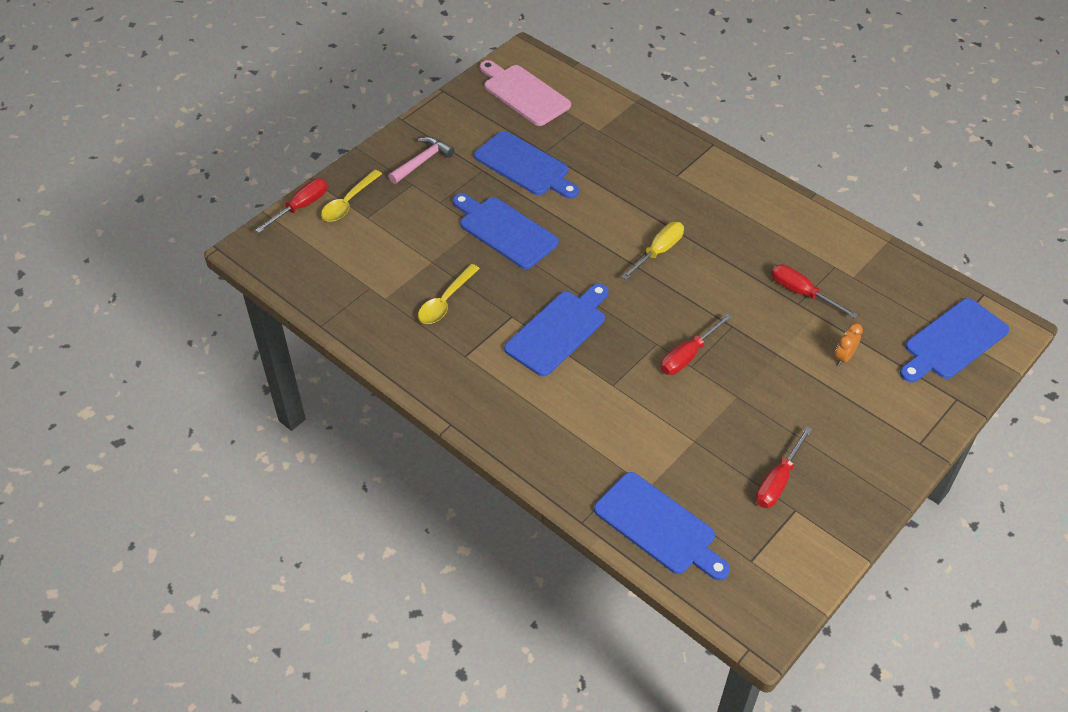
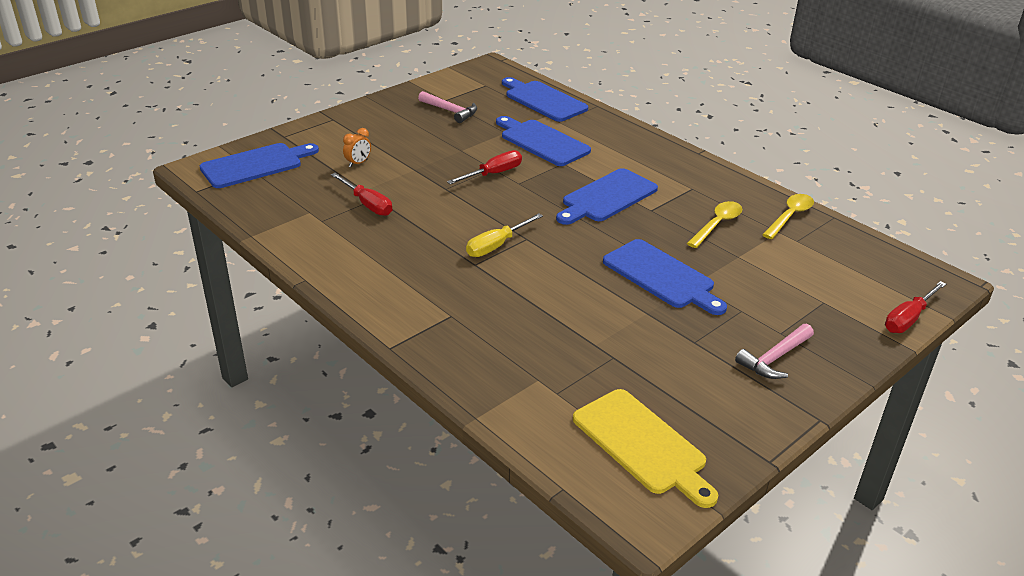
camera: 175 degrees left, 15 degrees down
yellow spoon [321,170,382,222] -> yellow spoon moved to [762,194,814,239]
blue cutting board [474,131,579,199] -> blue cutting board moved to [496,116,591,166]
pink cutting board [480,60,571,126] -> yellow cutting board [573,389,718,508]
red screwdriver [756,427,812,508] -> pink hammer [418,91,477,123]

